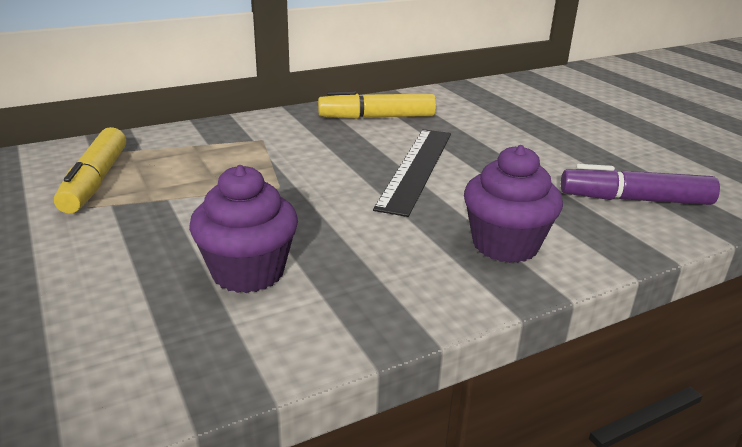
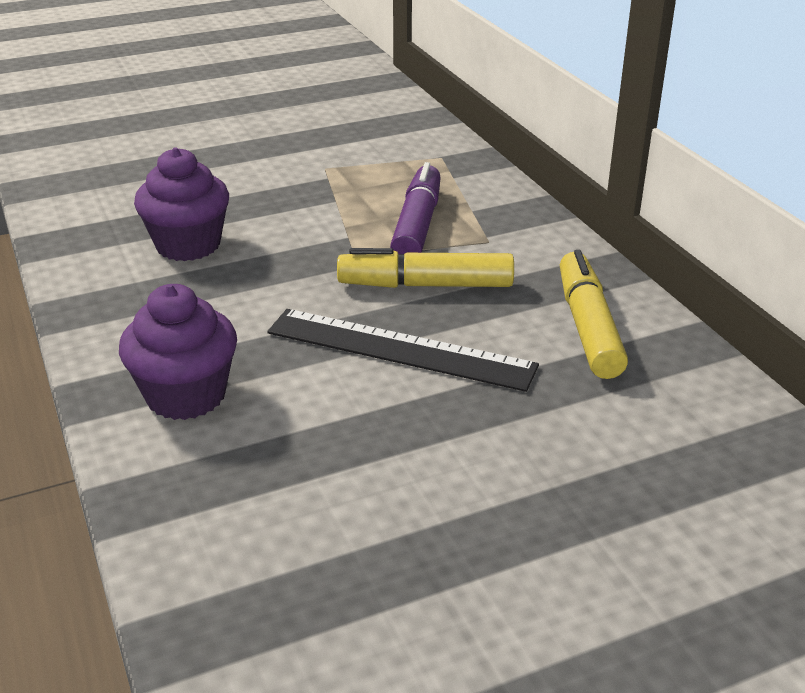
camera: 95 degrees right, 5 degrees up
yellow marker [54,127,126,214] -> yellow marker moved to [337,248,514,288]
purple marker [561,164,720,205] -> purple marker moved to [390,162,441,254]

